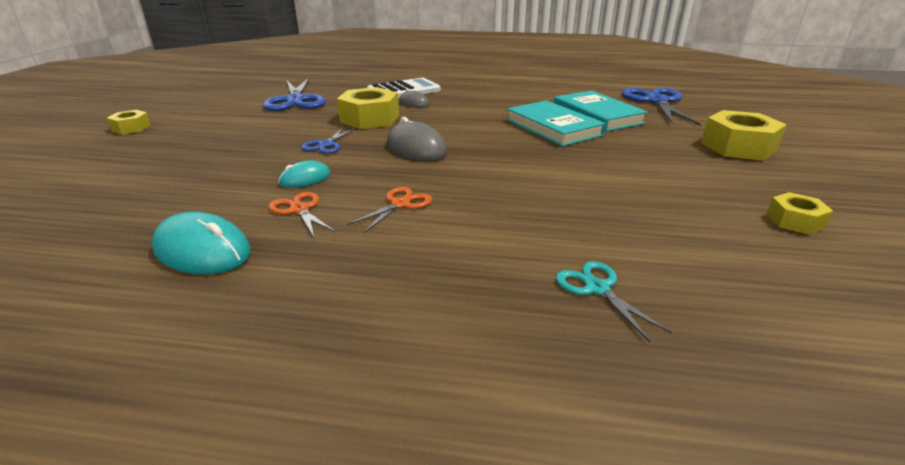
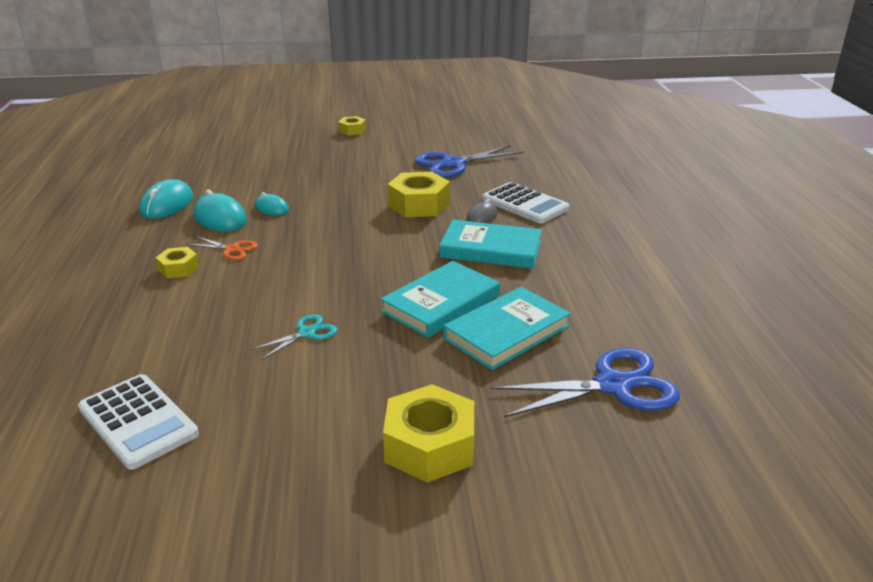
camera: 75 degrees right, 0 degrees up
orange scissors [269,192,336,237] -> turquoise mouse [194,189,247,232]
blue scissors [301,127,357,154] -> none
grey mouse [387,117,447,161] -> none
turquoise scissors [556,261,672,342] -> turquoise scissors moved to [250,314,337,360]
yellow nut [766,192,833,235] -> yellow nut moved to [156,247,199,278]
none -> white calculator [78,374,199,470]
none -> turquoise book [439,220,542,269]

